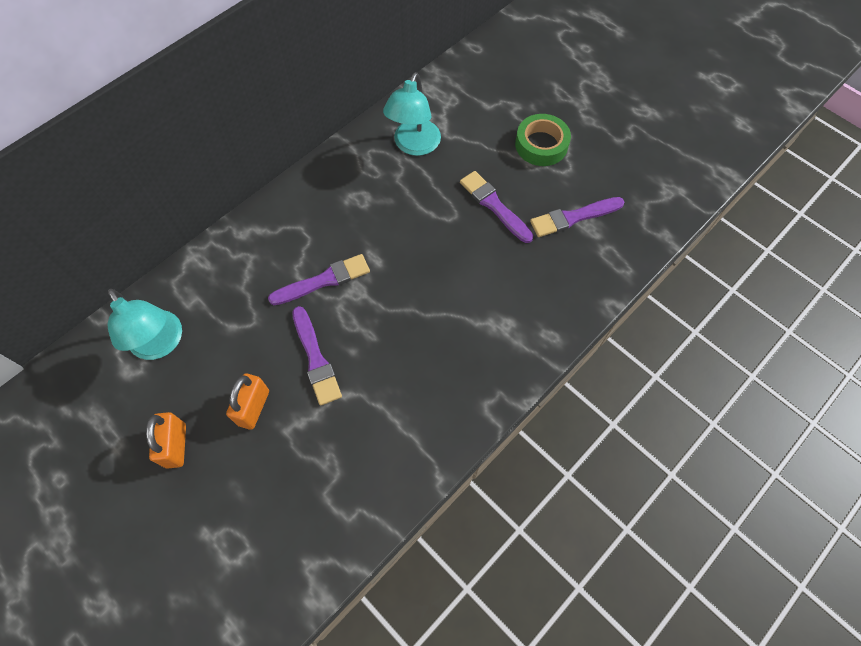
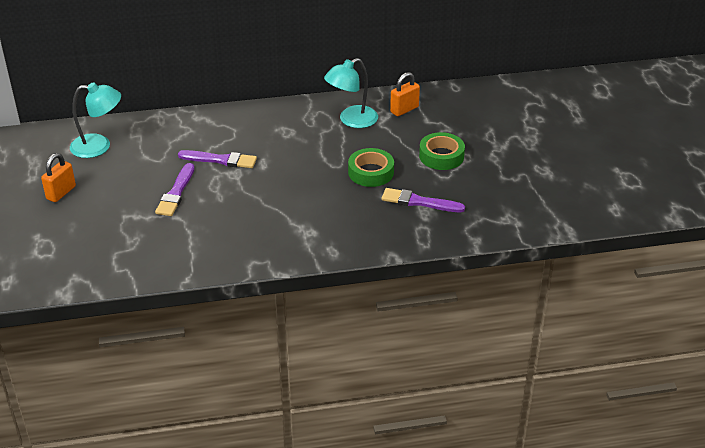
camera: 35 degrees right, 25 degrees down
turquoise lamp [108,289,182,360] -> turquoise lamp turned 90 degrees counterclockwise [70,82,121,158]
orange padlock [226,373,269,430] -> orange padlock moved to [390,72,420,116]
purple brush [460,171,533,243] -> green tape [348,148,394,187]

